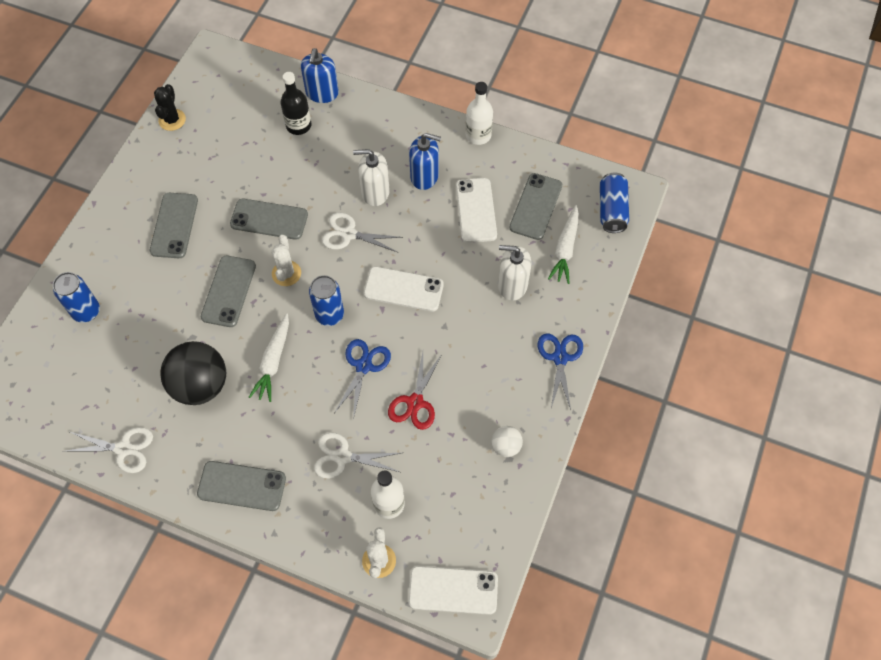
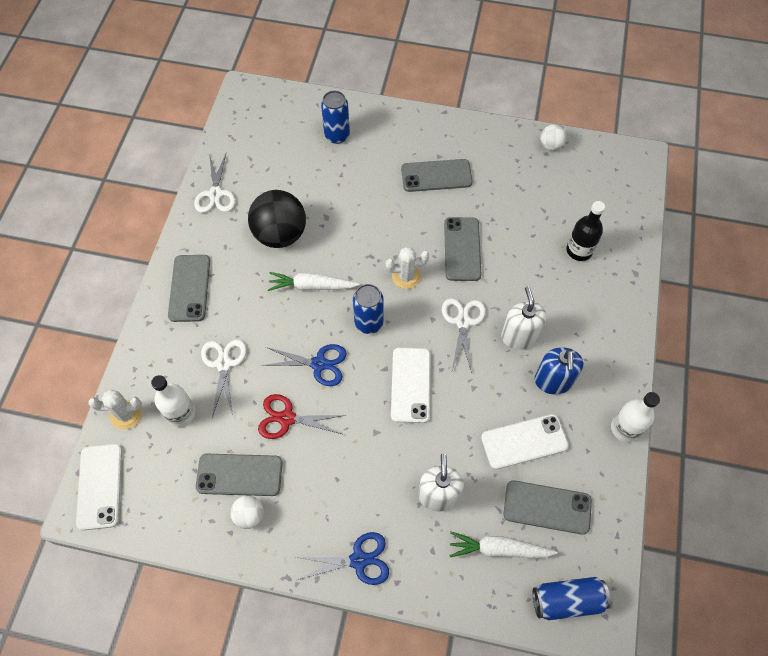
camera: 80 degrees right, 0 degrees up
black cactus [154,84,186,131] -> white ball [540,124,567,151]
grey phone [201,255,256,327] -> grey phone moved to [196,454,283,496]
blue soap dispenser [301,48,339,103] -> none

